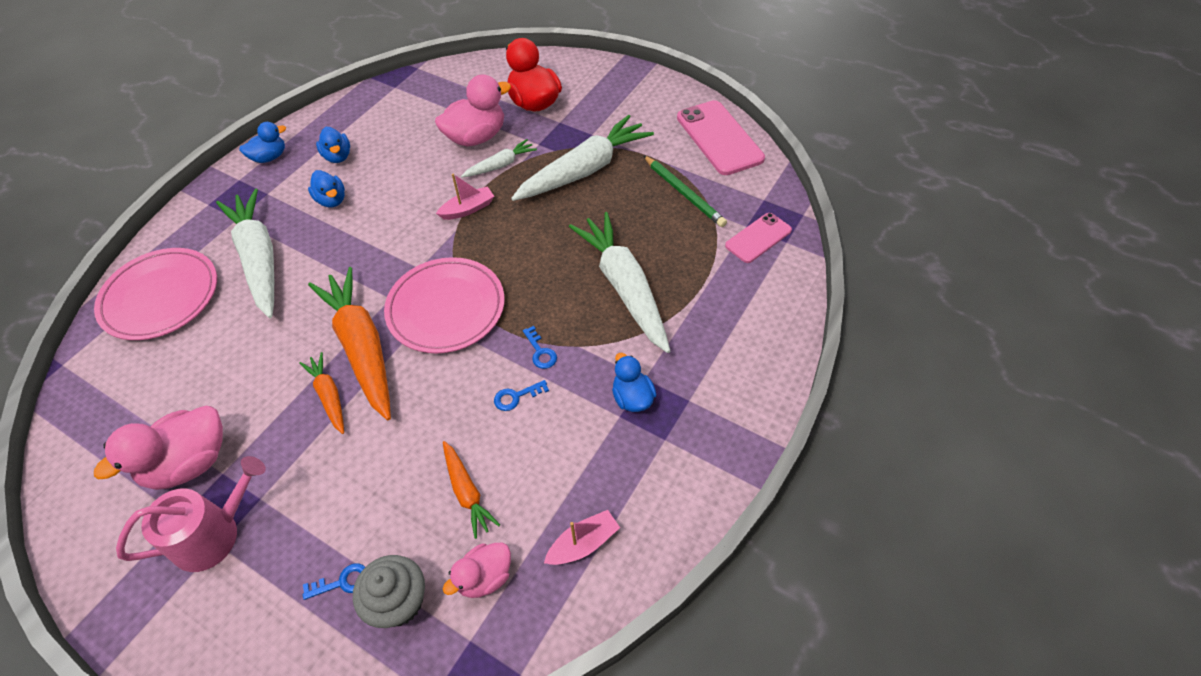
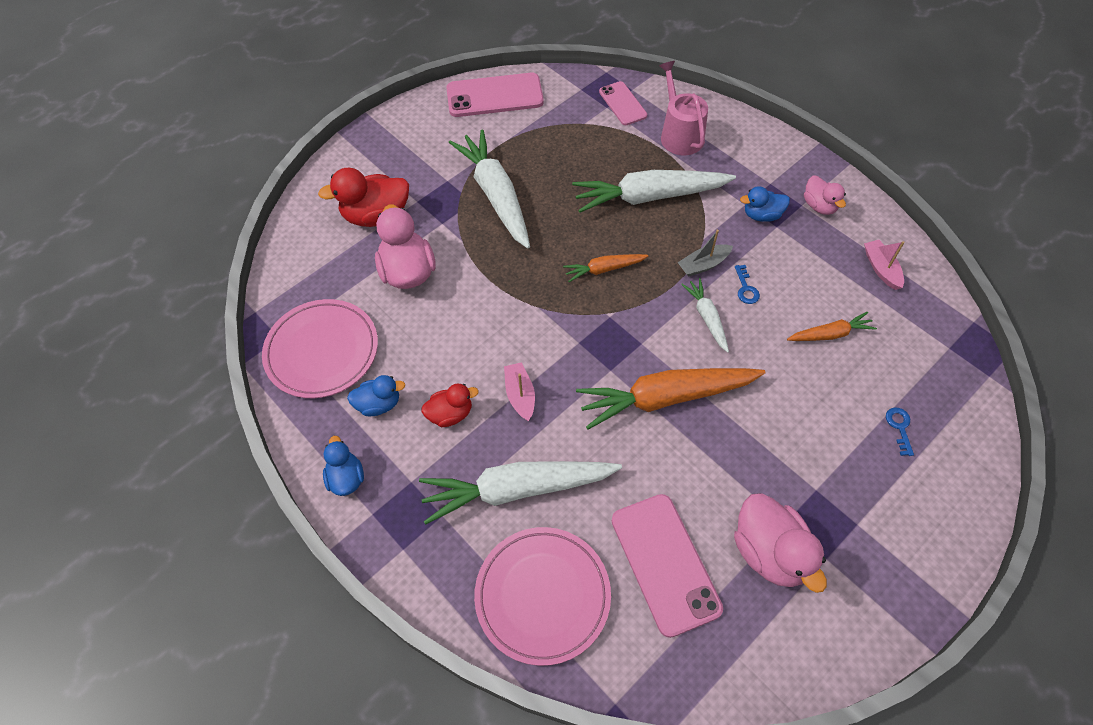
camera: 75 degrees left, 5 degrees up
pink watering can [116,456,266,572] -> pink watering can moved to [659,61,708,155]
orange carrot [299,352,344,434] -> orange carrot moved to [563,254,649,282]
blue duck [308,170,345,207] -> red duck [421,384,479,427]
grey cupcake [353,555,425,628] -> none
pink plate [384,257,505,353] -> pink plate moved to [262,299,378,398]
pink boat [436,173,494,220] -> pink boat moved to [504,362,535,421]
pink duck [443,542,511,598] -> pink duck moved to [804,176,846,215]
white carrot [461,139,537,177] -> white carrot moved to [681,278,729,353]
blue key [523,326,557,369] -> grey boat [678,230,733,277]
green pencil [643,155,727,227] -> none
none -> pink phone [612,494,723,638]

